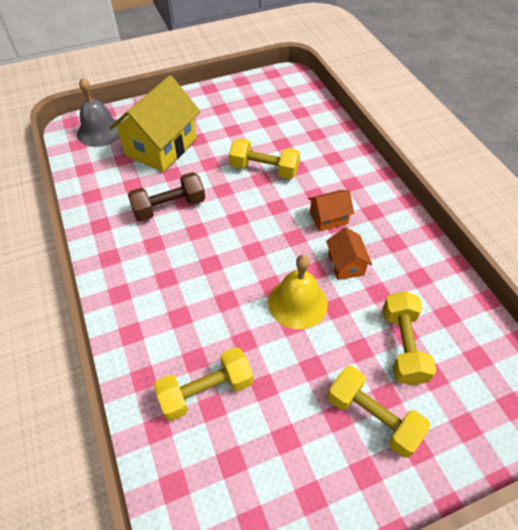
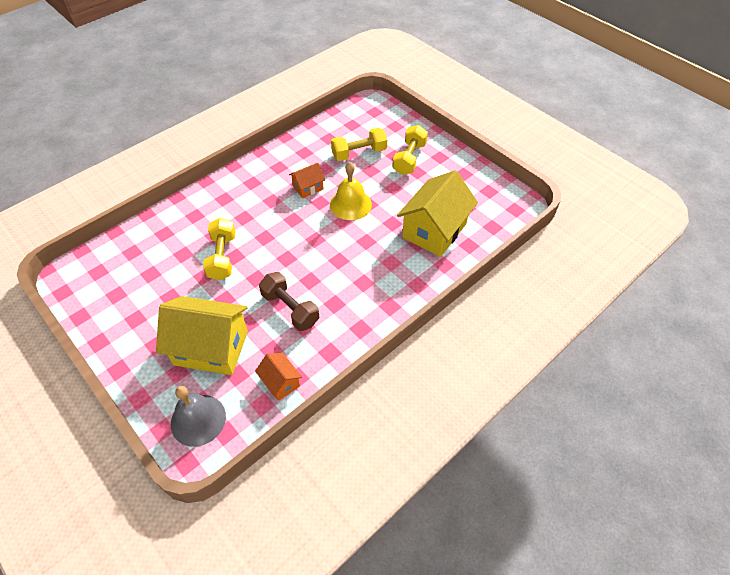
camera: 110 degrees left, 0 degrees up
yellow dumbbell [154,347,253,421] -> yellow house [397,170,478,257]
orange house [308,190,354,231] -> orange house moved to [255,353,302,401]

